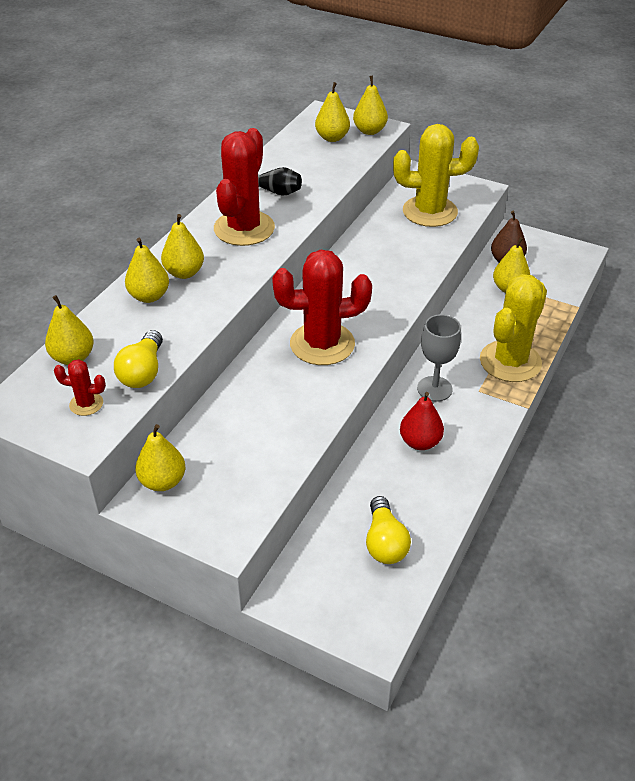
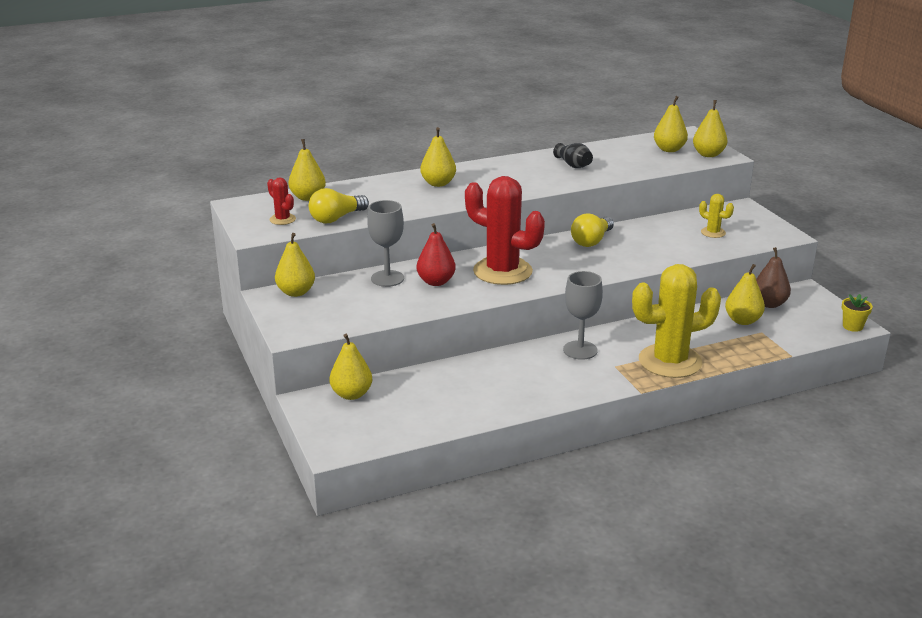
camera: 40 degrees right, 15 degrees down
yellow pear [125,238,169,303] -> yellow pear moved to [329,334,372,400]
red cactus [214,128,275,246] -> none
yellow light bulb [366,496,411,564] -> yellow light bulb moved to [571,213,614,247]
yellow cactus [393,124,479,227] -> yellow cactus [699,194,734,238], size x0.44
red pear [400,392,444,450] -> red pear moved to [417,223,456,286]
none -> grey goblet [367,200,404,287]
none -> yellow flower pot [842,294,873,332]

